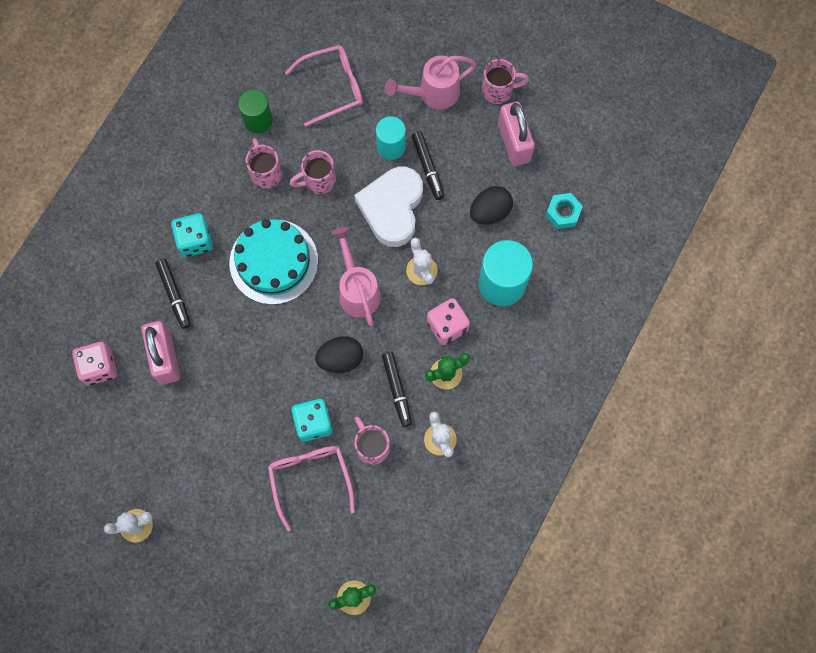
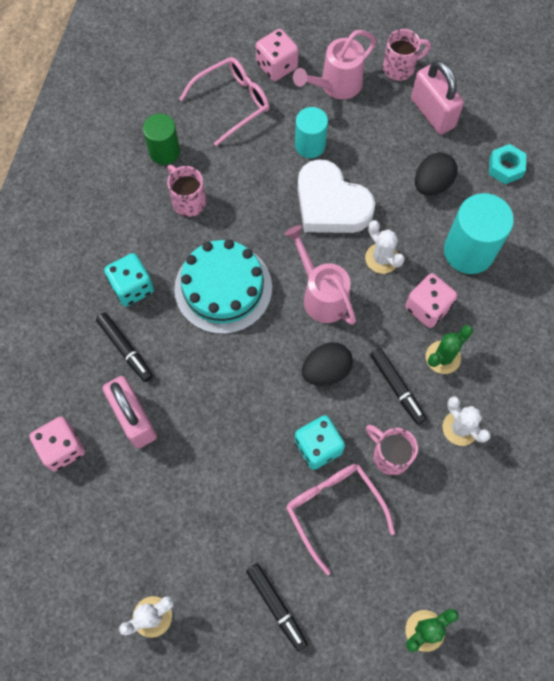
camera: 15 degrees left, 5 degrees down
pink mug [289,150,336,194] -> none
white heart [354,167,423,247] -> white heart turned 45 degrees counterclockwise [298,159,375,233]
black marker [412,132,444,200] -> black marker moved to [246,563,308,652]
none -> pink dice [256,29,299,81]

